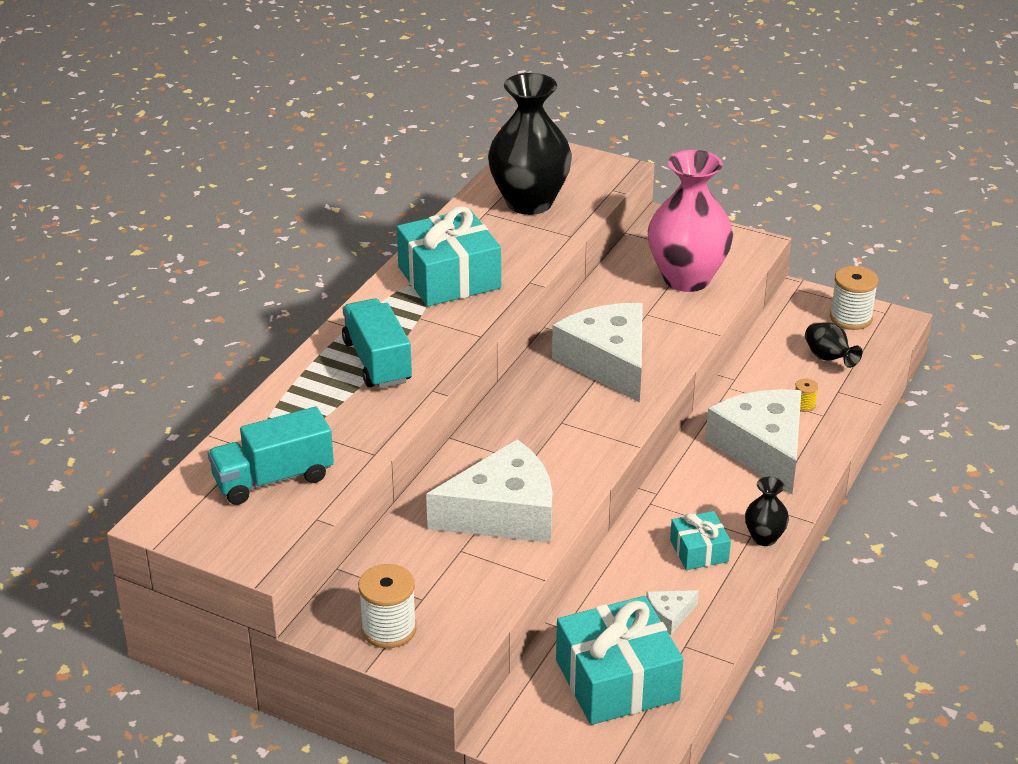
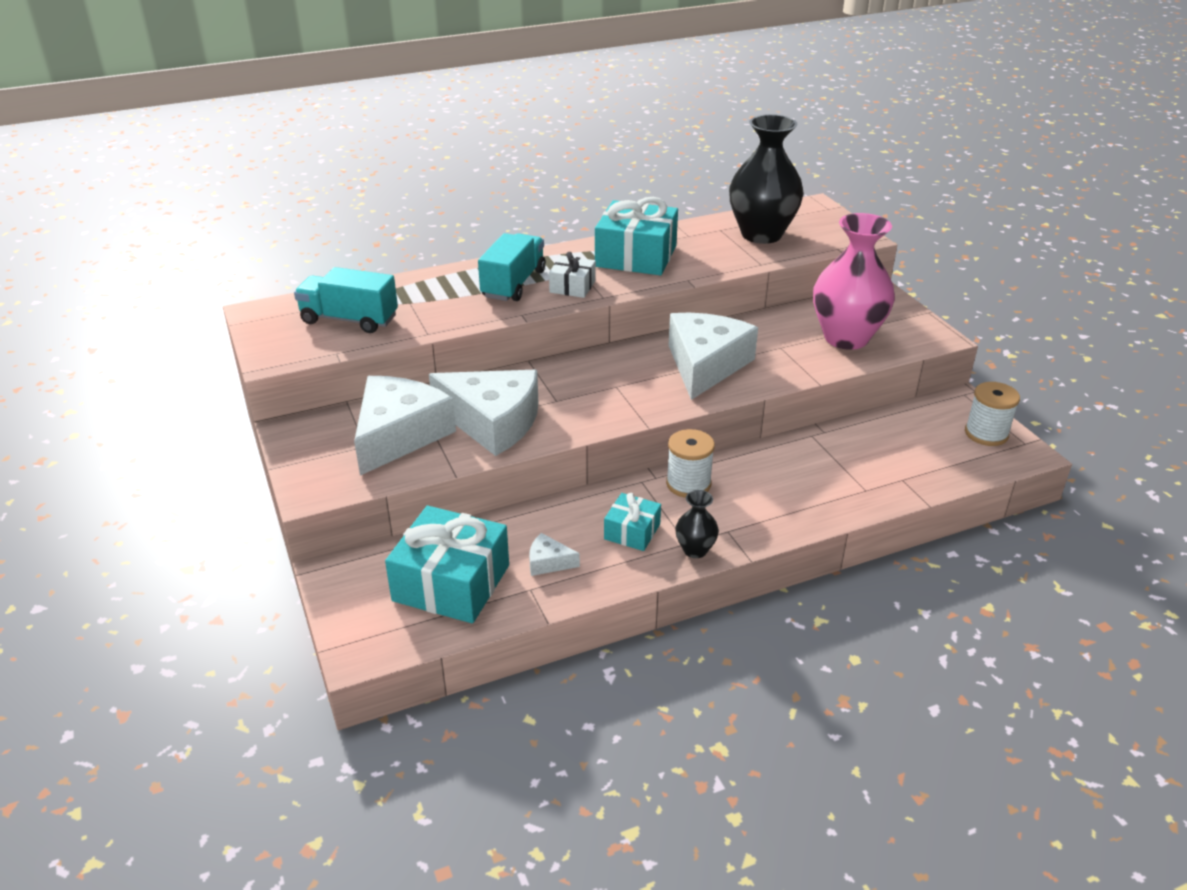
camera: 40 degrees right, 0 degrees up
white spool [358,564,417,648] -> white spool moved to [666,429,715,498]
white cheese [705,389,801,494] -> white cheese moved to [354,376,456,476]
yellow spool [795,378,818,412] -> none
black vase [805,322,862,368] -> none
none -> white gift [549,252,596,298]

